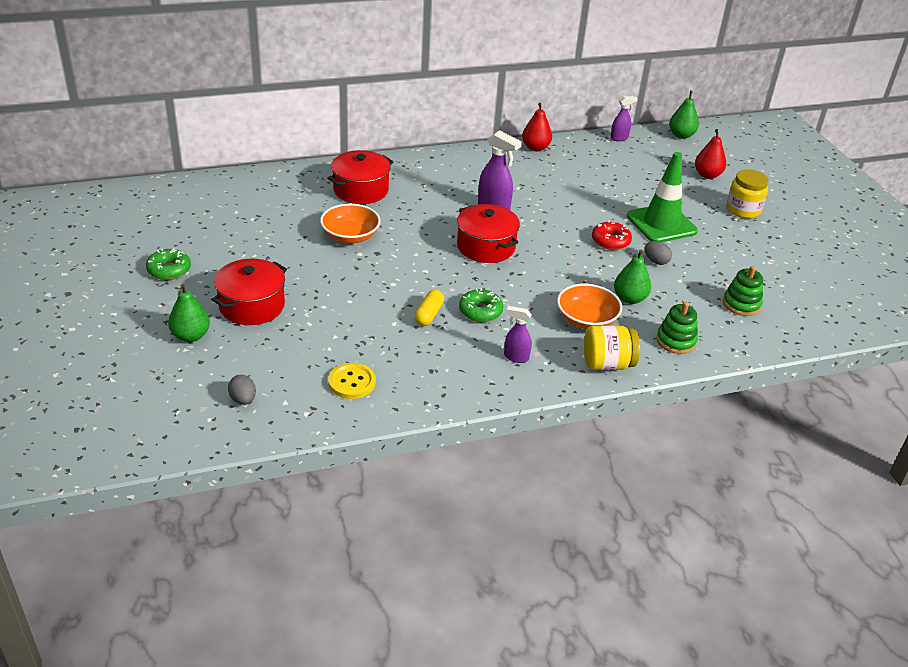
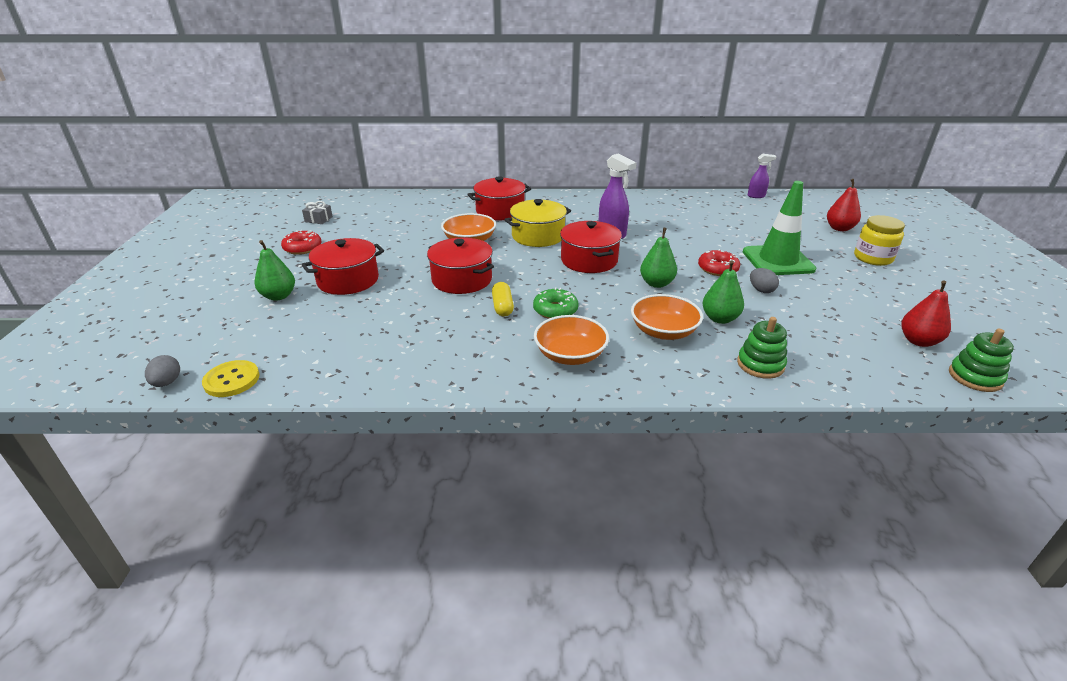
camera: 20 degrees right, 5 degrees down
green donut [146,248,191,280] -> red donut [281,230,322,255]
grey egg [228,375,256,405] -> grey egg moved to [145,355,180,387]
yellow button [328,363,376,399] -> yellow button moved to [202,360,259,397]
yellow capsule [414,290,444,326] -> yellow capsule turned 45 degrees counterclockwise [492,282,514,317]
purple spray bottle [504,306,532,363] -> orange bowl [534,315,609,365]
red pear [522,103,552,151] -> red pear moved to [902,281,951,347]
yellow jar [584,325,640,370] -> none
green pear [669,91,699,139] -> green pear moved to [640,227,677,288]
green stacking toy [723,266,763,316] -> green stacking toy moved to [949,329,1014,392]
none -> grey gift [302,201,333,224]
none -> red pot [427,237,494,294]
none -> yellow pot [504,199,571,247]

